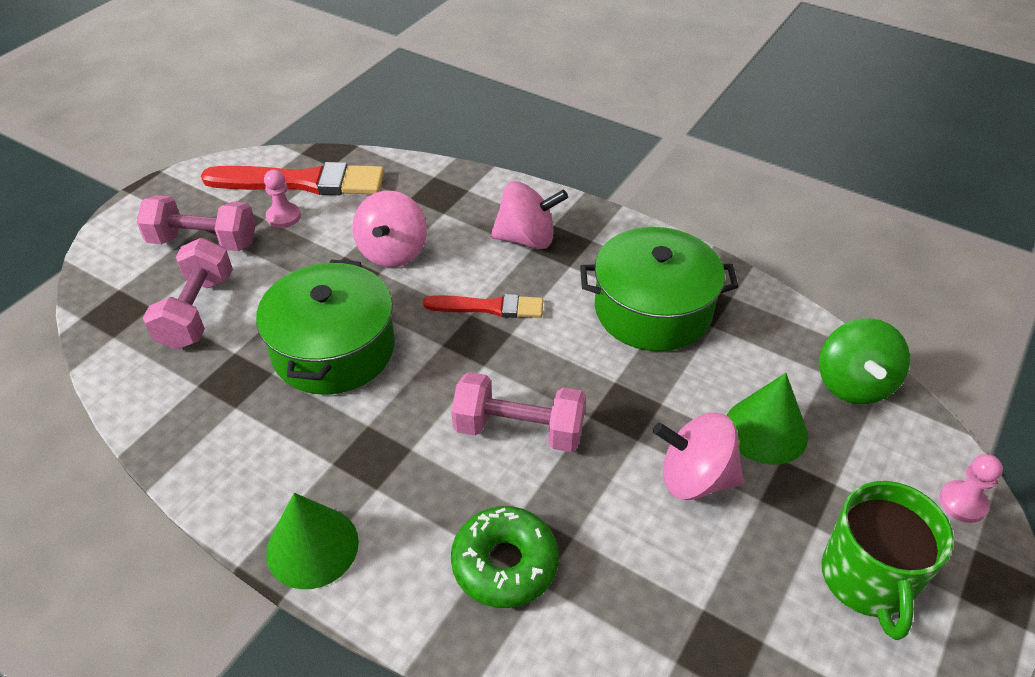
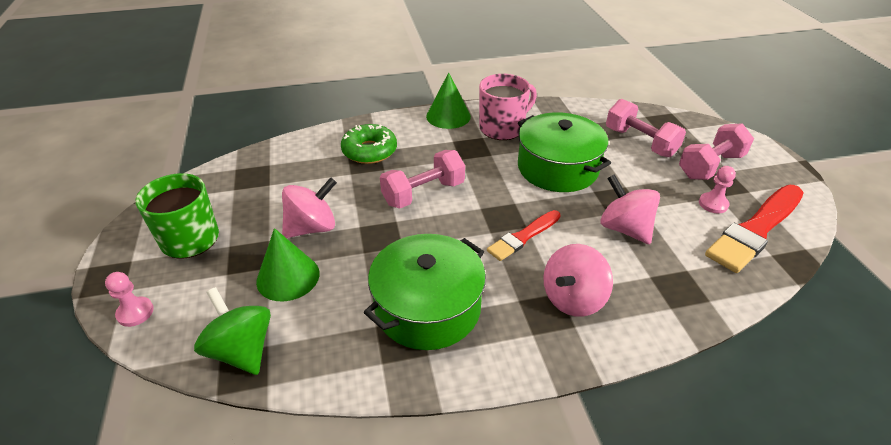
camera: 135 degrees right, 5 degrees down
none -> pink mug [479,74,537,140]

